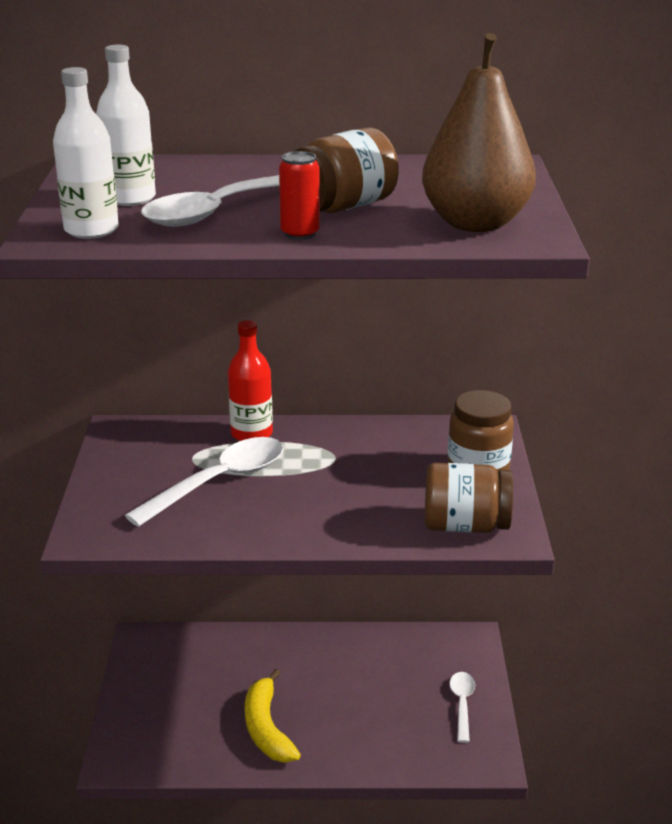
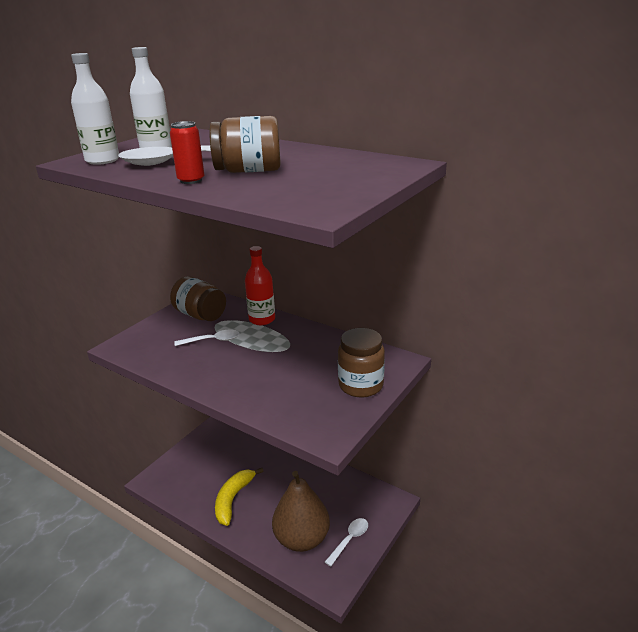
camera: 35 degrees right, 0 degrees up
white spoon [125,437,283,527] -> white spoon [175,329,240,346], size x0.55
brown pear [422,33,536,232] -> brown pear moved to [272,471,330,552]
brown jar [425,463,513,533] -> brown jar moved to [170,276,226,321]

